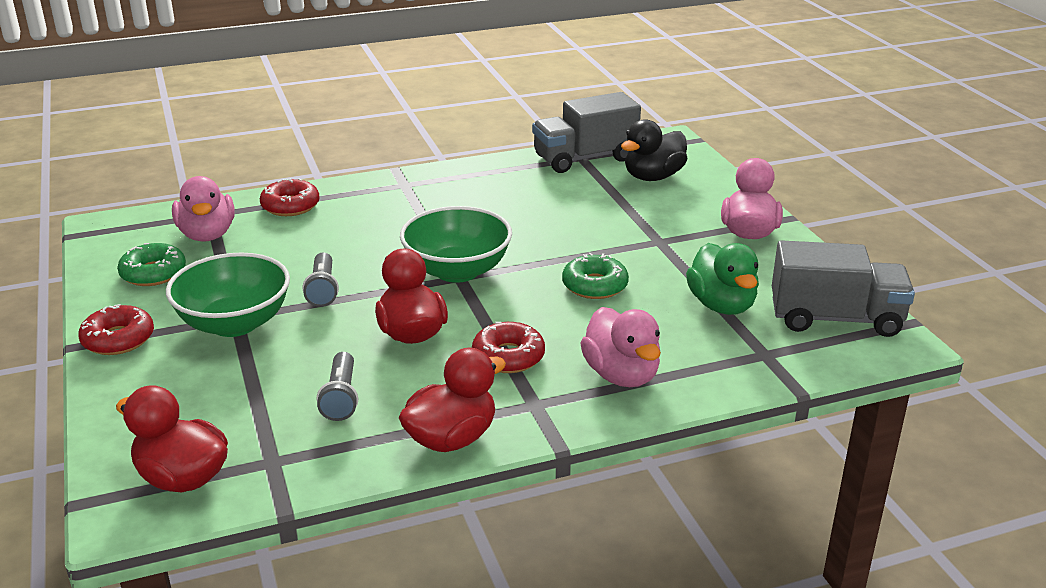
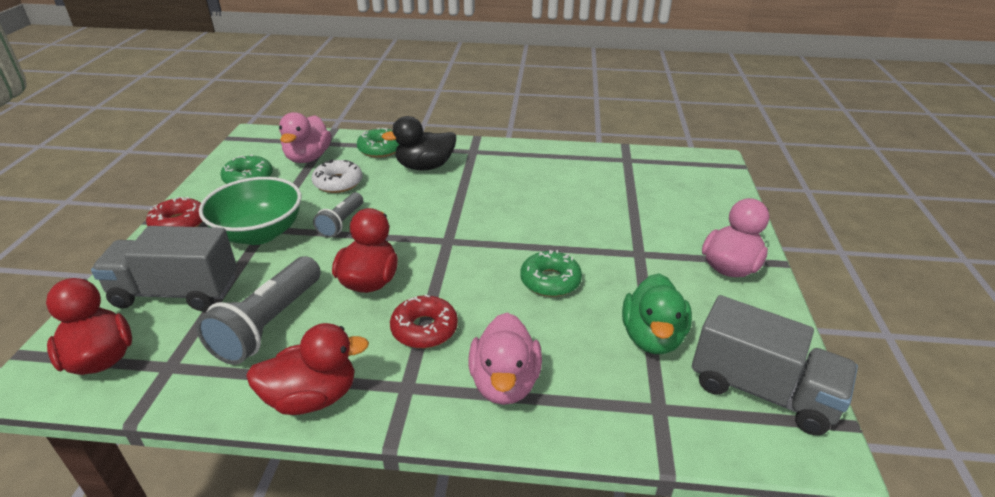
camera: 25 degrees right, 5 degrees up
red donut [260,178,319,216] -> green donut [357,128,399,158]
grey flashlight [317,352,358,421] -> grey flashlight [196,256,321,365], size x1.72
green bowl [400,206,512,283] -> none
grey truck [532,92,641,173] -> grey truck moved to [91,226,237,311]
black duck [621,119,688,181] -> black duck moved to [382,116,456,170]
none -> white donut [311,160,362,193]

